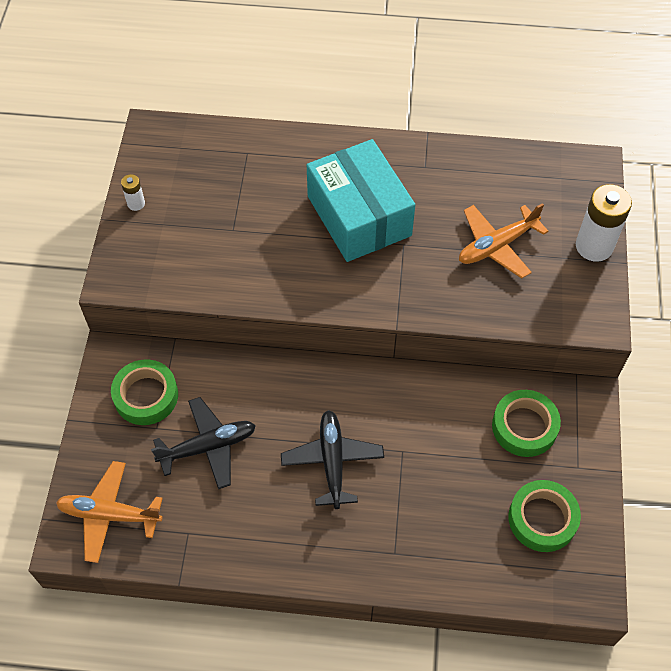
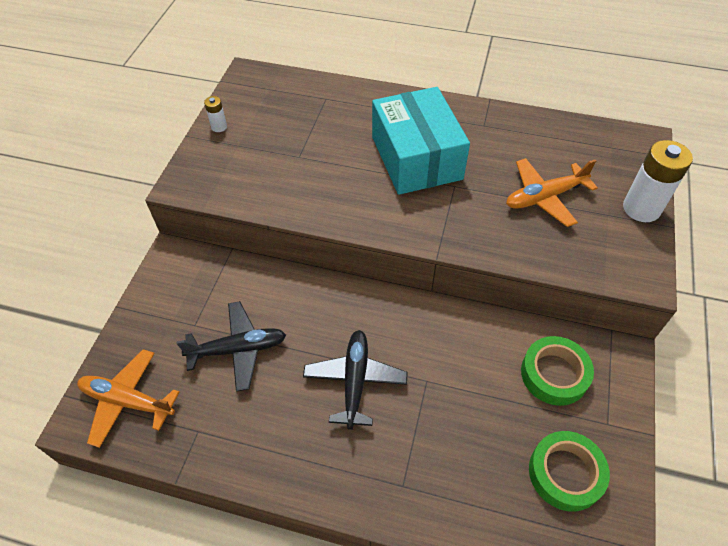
camera: 10 degrees right, 5 degrees down
green tape [111,359,178,425] -> none

